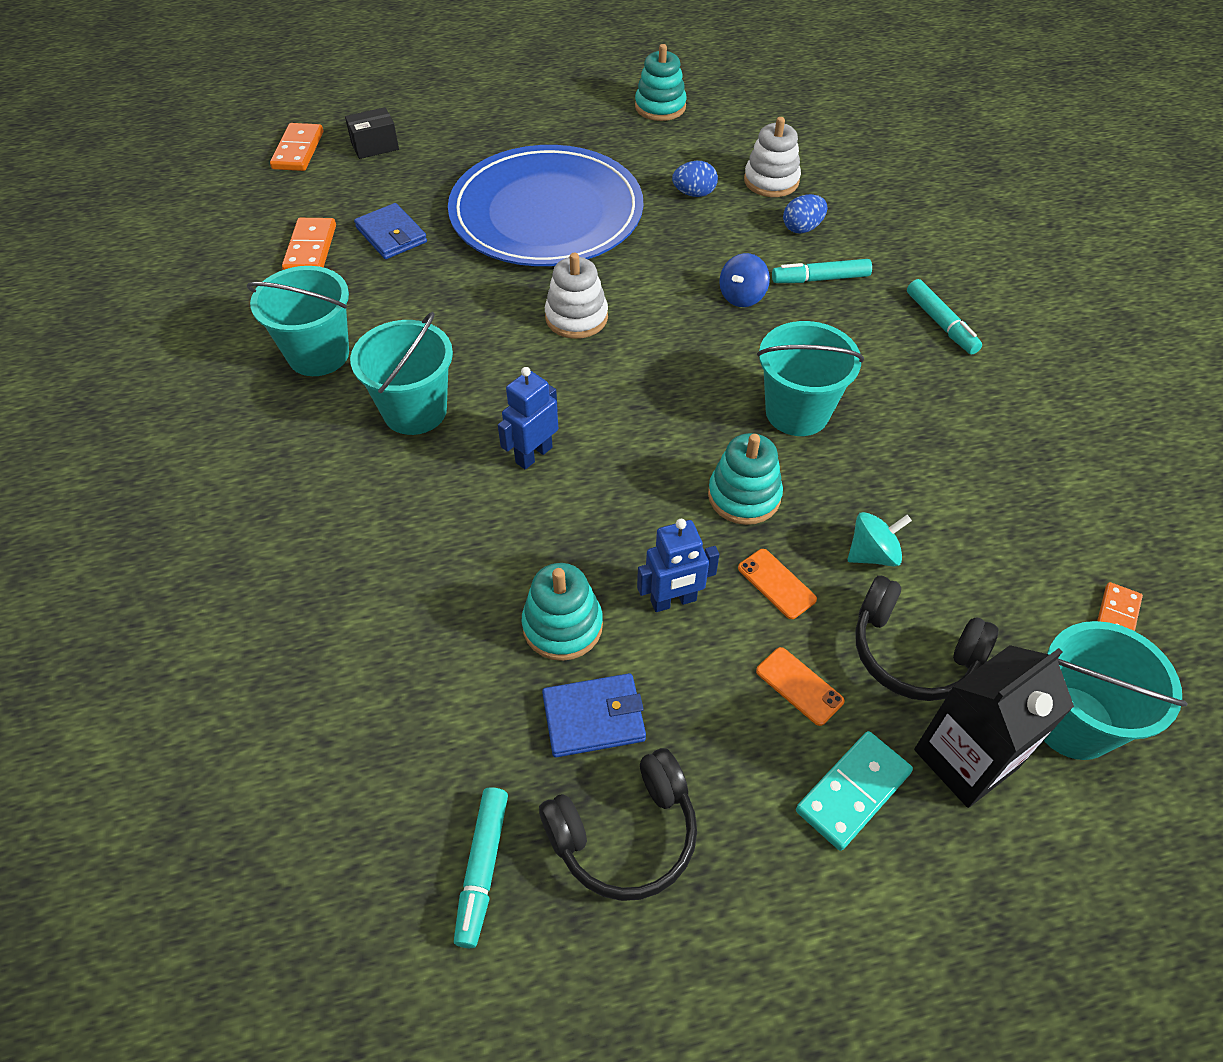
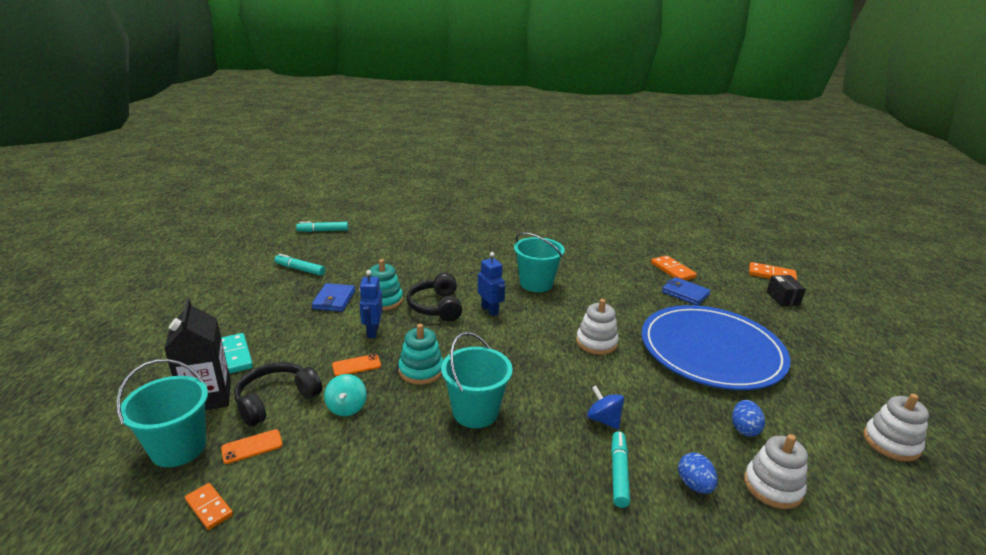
camera: 105 degrees right, 25 degrees down
turquoise bucket [247,266,349,376] -> none
orange domino [282,218,336,270] -> orange domino turned 45 degrees clockwise [651,255,697,280]
blue wallet [354,203,427,259] -> blue wallet turned 60 degrees clockwise [662,277,711,306]
black headphones [539,748,697,901] -> black headphones moved to [406,273,462,321]
turquoise stacking toy [635,44,687,121] -> white stacking toy [863,394,929,462]
orange phone [756,647,844,726] -> orange phone moved to [221,429,283,464]
turquoise marker [907,279,982,354] -> turquoise marker moved to [296,222,348,232]

